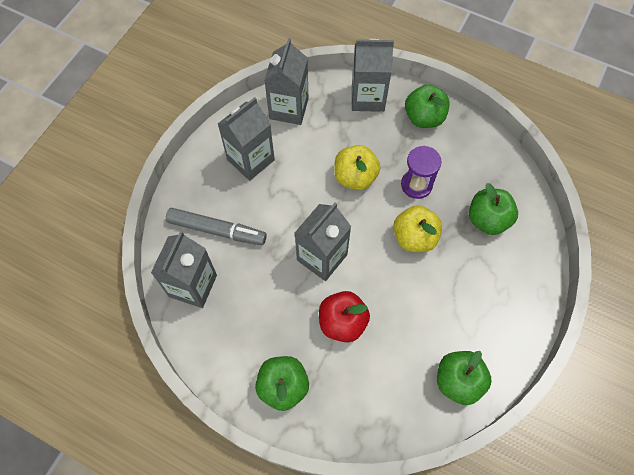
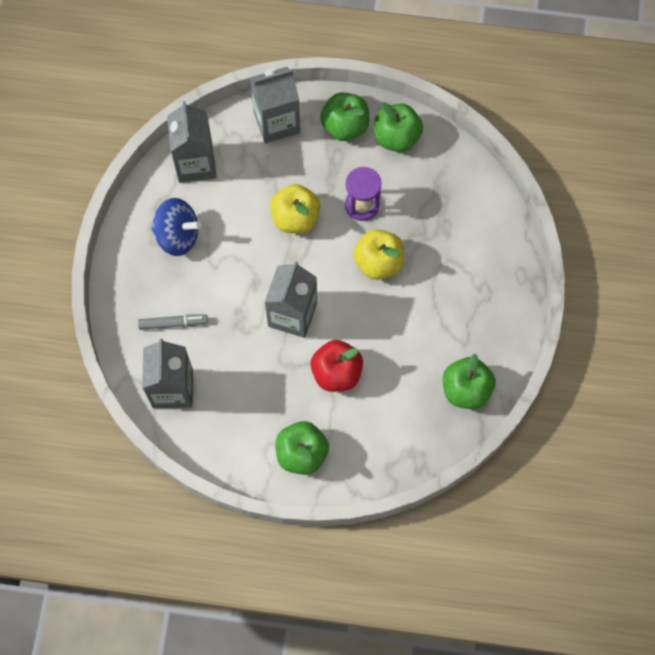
camera: 20 degrees left, 5 degrees up
grey marker [166,208,267,245] -> grey marker [138,315,208,330], size x0.62
grey carton [218,97,275,181] -> blue spinning top [151,198,202,256]
green apple [469,183,518,235] -> green apple moved to [374,103,423,152]

